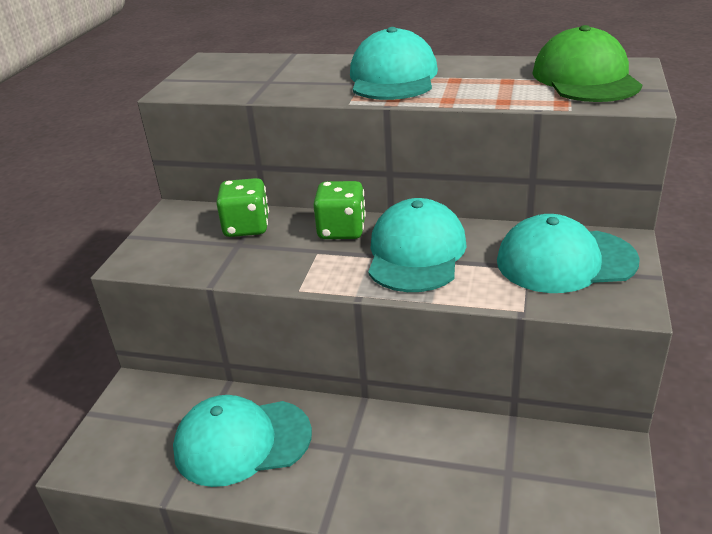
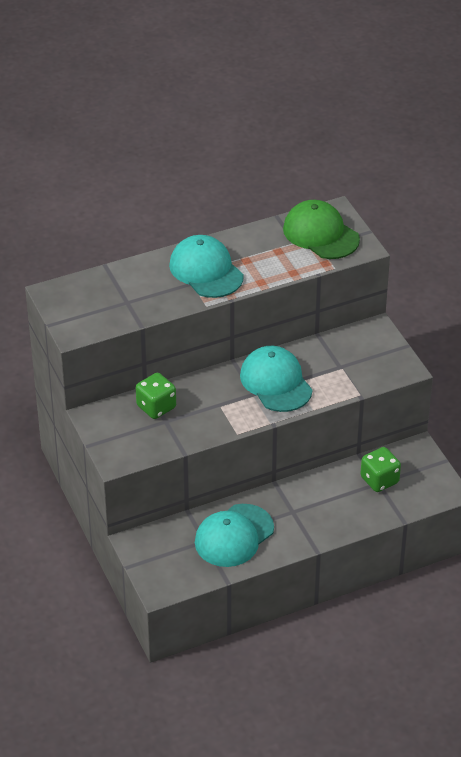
camera: 40 degrees left, 10 degrees up
green dice [313,181,366,239] -> green dice moved to [361,447,401,492]
turquoise cap [497,214,640,293] -> none

